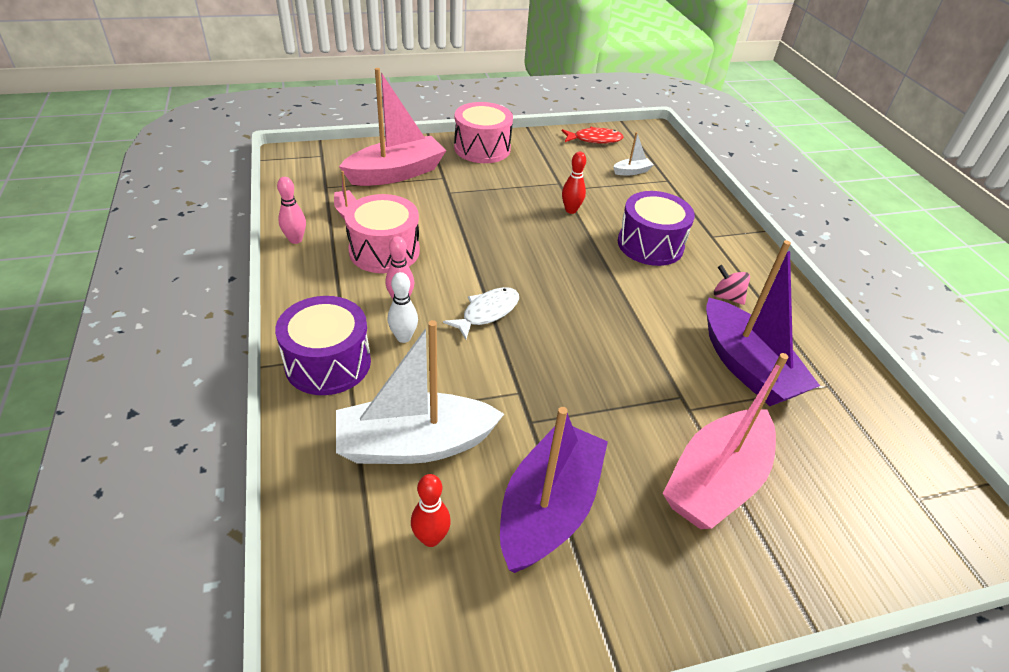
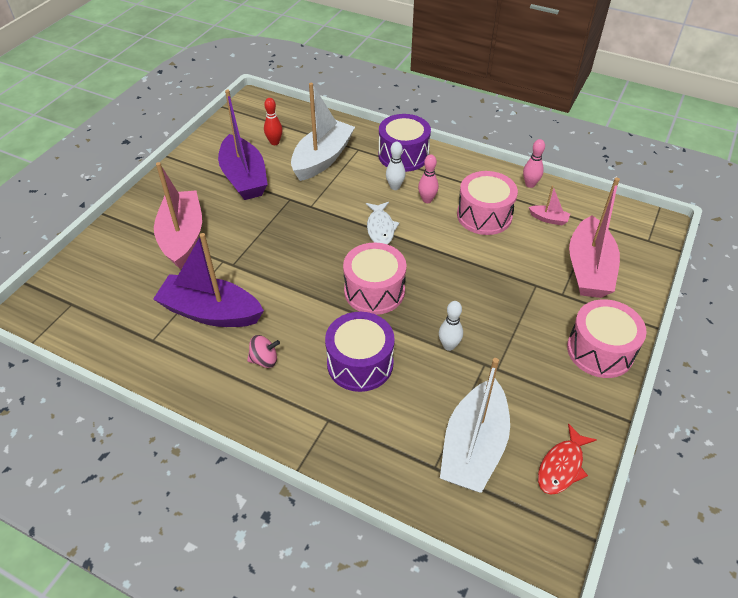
camera: 135 degrees right, 5 degrees up
red bowling pin [562,152,586,214] -> white bowling pin [439,301,463,351]
white boat [613,132,654,175] -> white boat [440,358,510,493], size x2.38
none -> pink drum [343,243,407,315]

